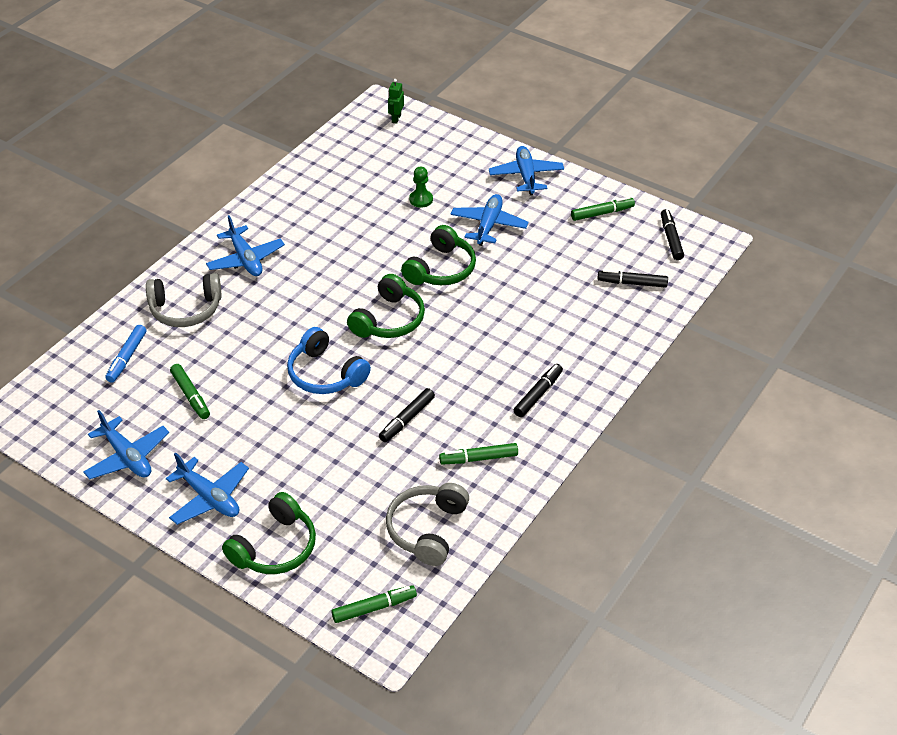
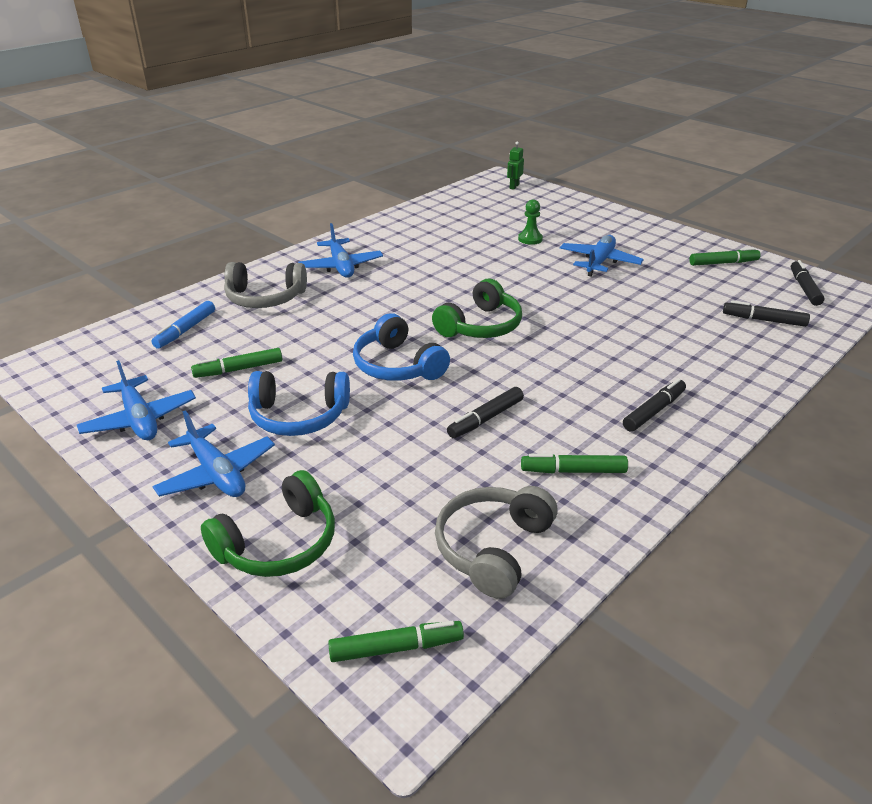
camera: 10 degrees right, 10 degrees down
green marker [170,364,210,419] -> green marker turned 90 degrees clockwise [191,348,282,378]
green headphones [401,225,476,285] -> none
blue plane [489,146,564,196] -> none
none -> blue headphones [248,371,350,436]

